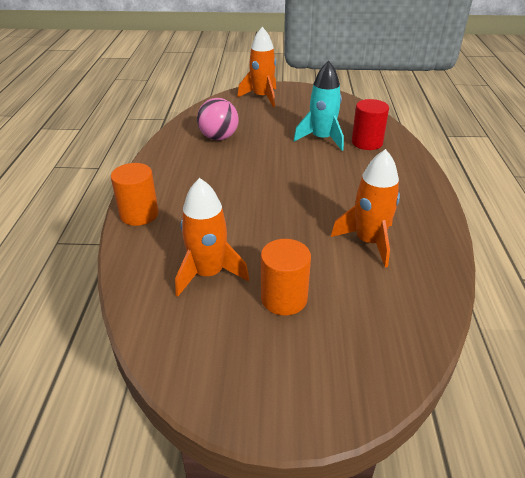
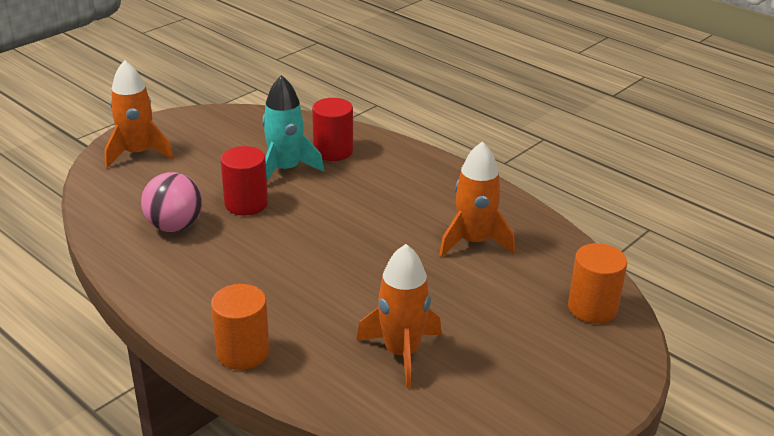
camera: 50 degrees left, 5 degrees down
orange cylinder [261,239,311,315] -> orange cylinder moved to [568,243,627,324]
none -> red cylinder [220,146,268,215]

